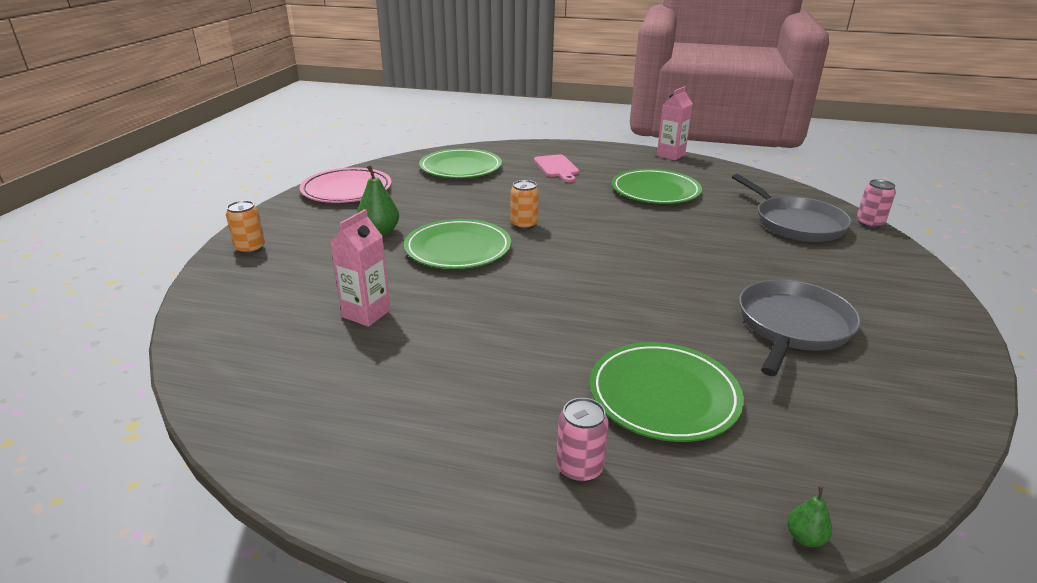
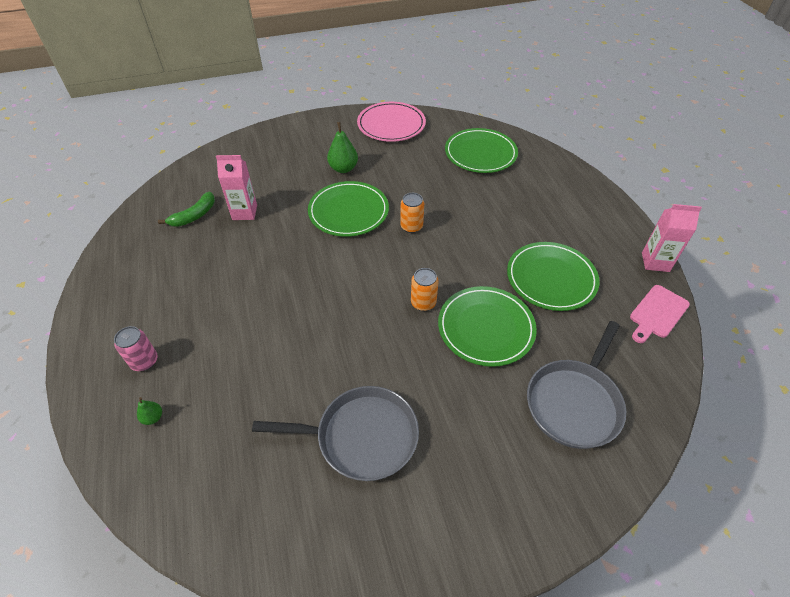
camera: 60 degrees right, 20 degrees up
orange can [226,201,265,254] -> orange can moved to [411,268,439,311]
pink cutting board [534,154,579,182] -> pink cutting board moved to [630,285,690,343]
green plate [590,342,744,442] -> green plate moved to [438,286,537,367]
green pear [787,486,832,547] -> green pear moved to [137,397,162,425]
pink can [857,179,896,228] -> none
none -> green banana [158,191,215,227]

